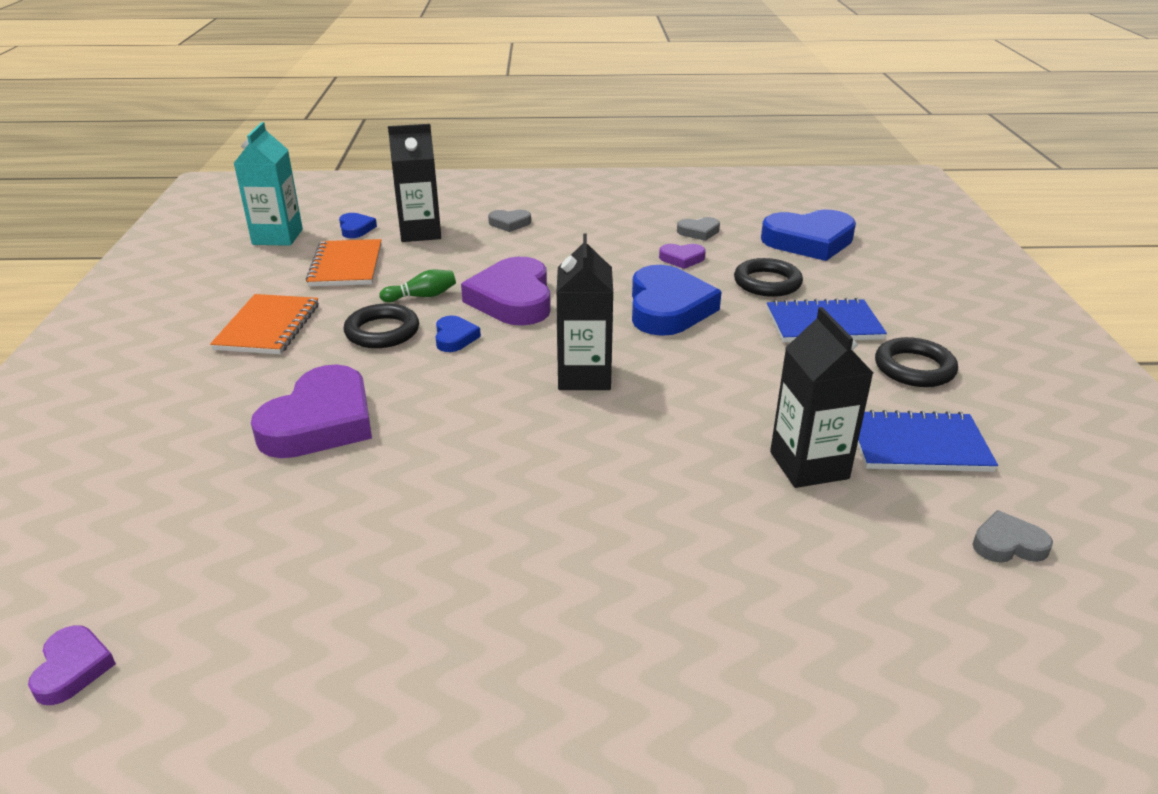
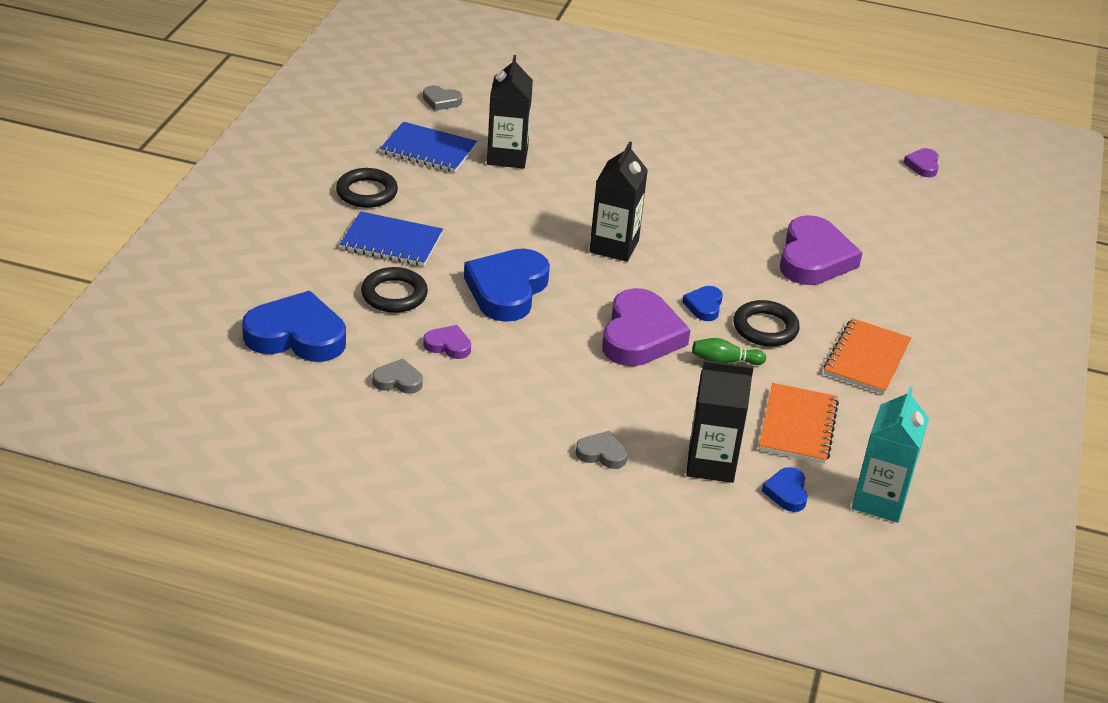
camera: 165 degrees left, 5 degrees up
purple heart [251,365,372,458] -> purple heart turned 150 degrees clockwise [780,215,863,285]

